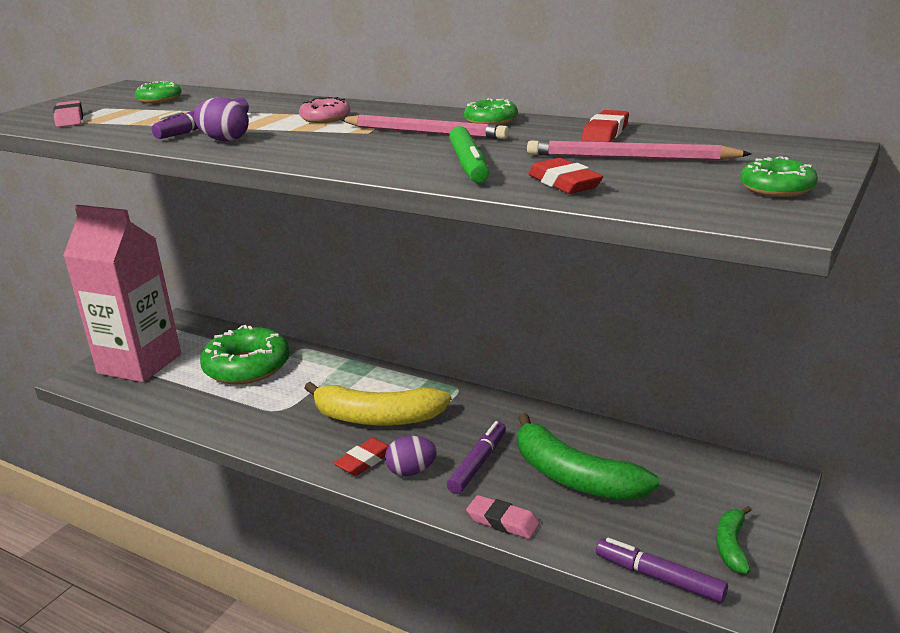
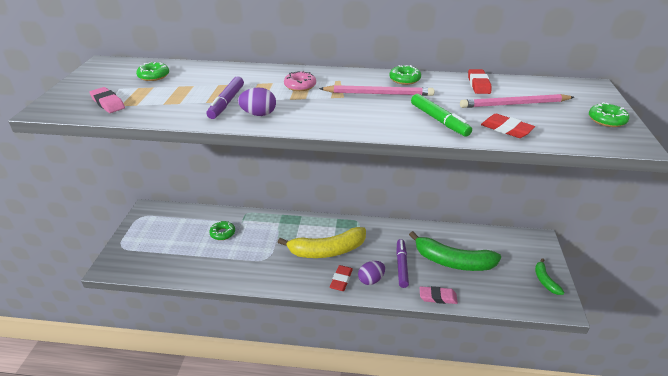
camera: 25 degrees left, 10 degrees up
pink carton [63,205,181,382] -> none
green donut [200,325,290,385] -> green donut [209,221,235,240], size x0.46
purple marker [596,538,728,603] -> none

